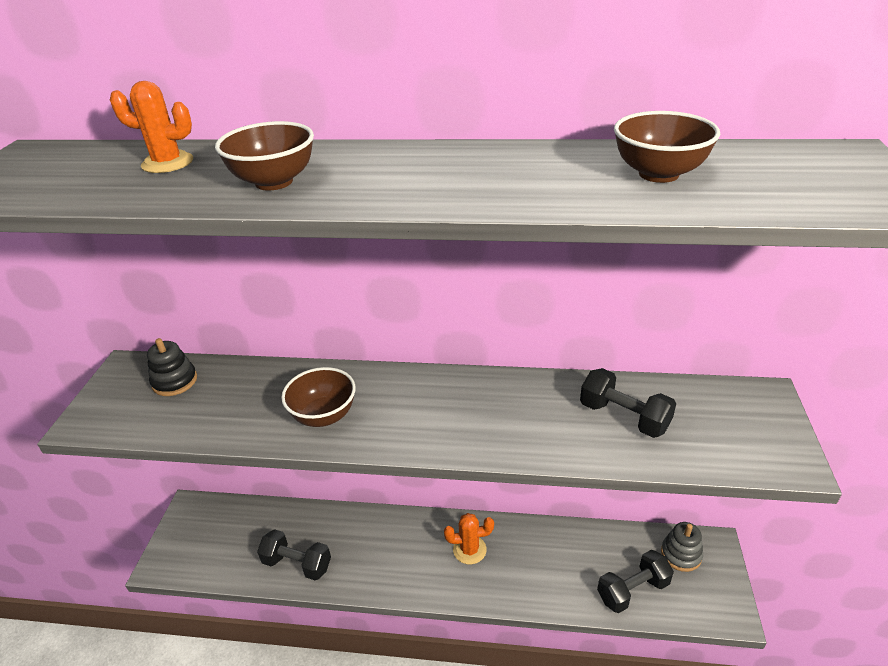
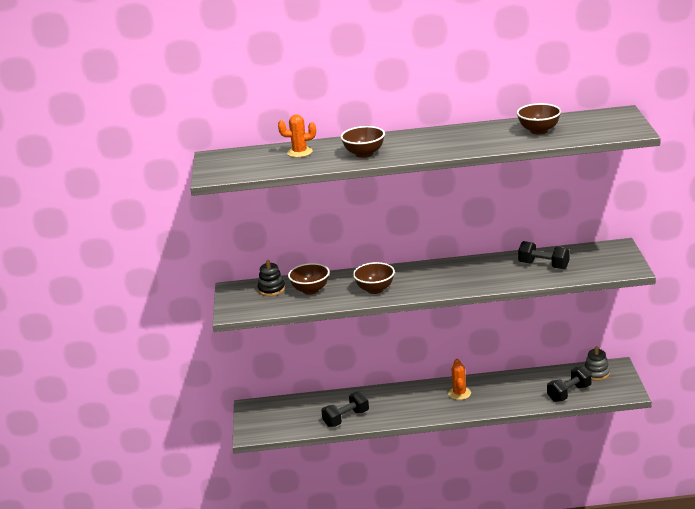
camera: 10 degrees left, 10 degrees down
black dumbbell [257,529,331,581] -> black dumbbell turned 45 degrees counterclockwise [321,391,369,427]
orange cactus [444,513,494,564] -> orange cactus turned 75 degrees counterclockwise [448,359,471,400]
none -> brown bowl [288,263,330,295]

